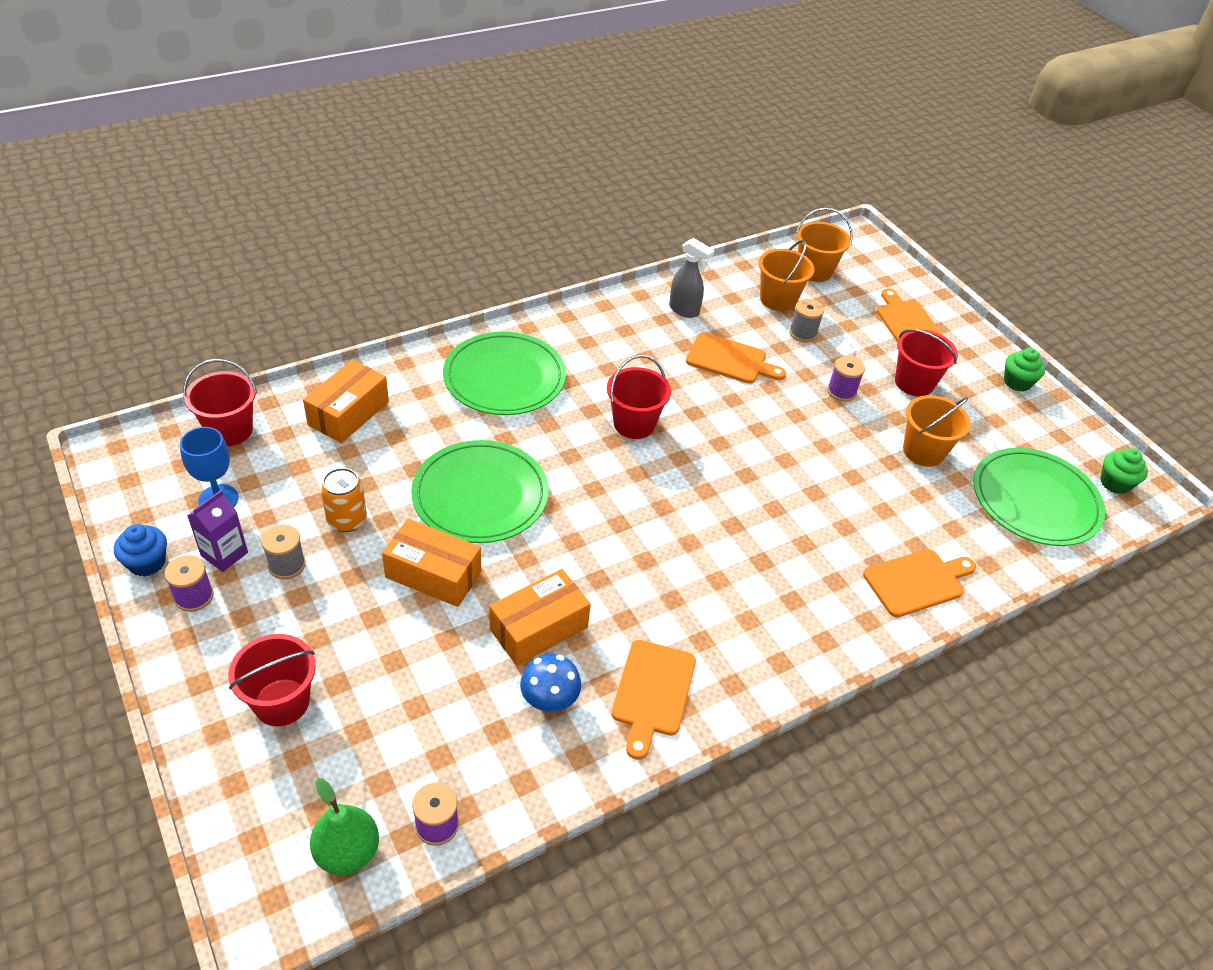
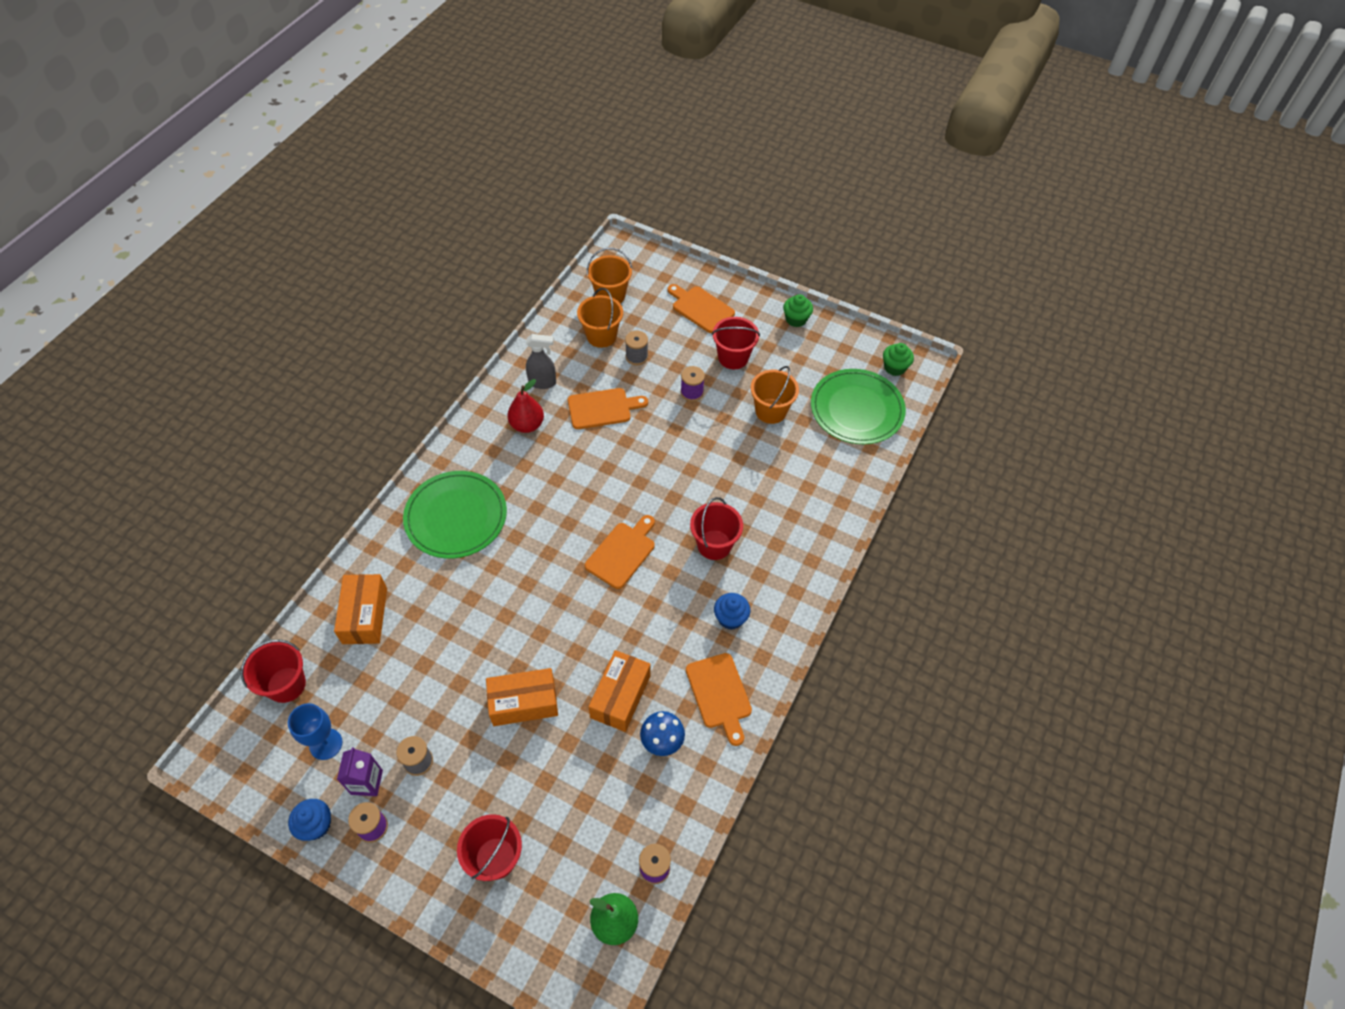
camera: 30 degrees left, 10 degrees up
orange can [320,468,367,532] -> none
green plate [411,440,549,543] -> none
red bucket [607,355,671,439] -> red bucket moved to [690,497,743,560]
orange cutting board [863,549,976,617] -> orange cutting board moved to [585,515,655,589]
none -> red pear [507,379,544,433]
none -> blue cupcake [714,593,750,630]

